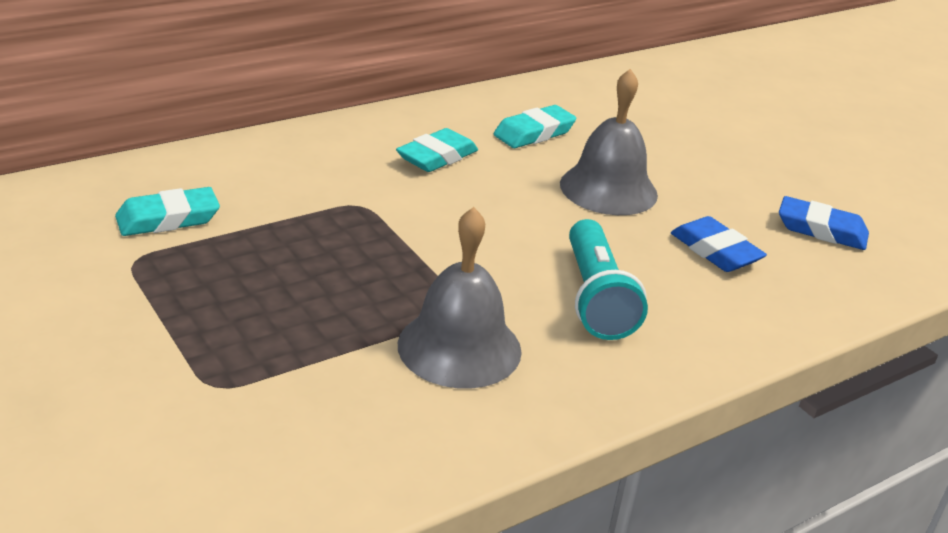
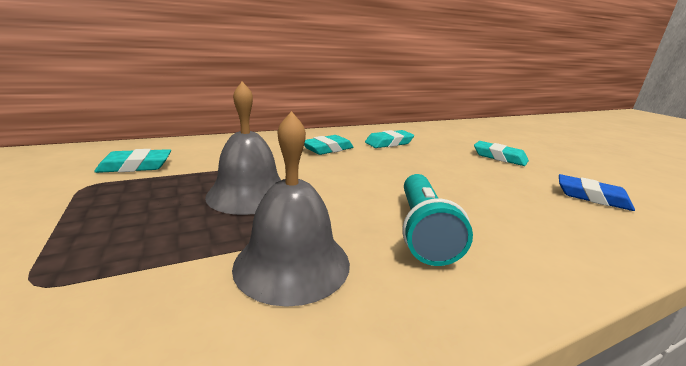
camera: 10 degrees right, 10 degrees down
grey bell [560,69,658,215] -> grey bell moved to [205,81,281,215]
blue eraser [671,216,767,272] -> none
none -> turquoise eraser [474,141,529,166]

